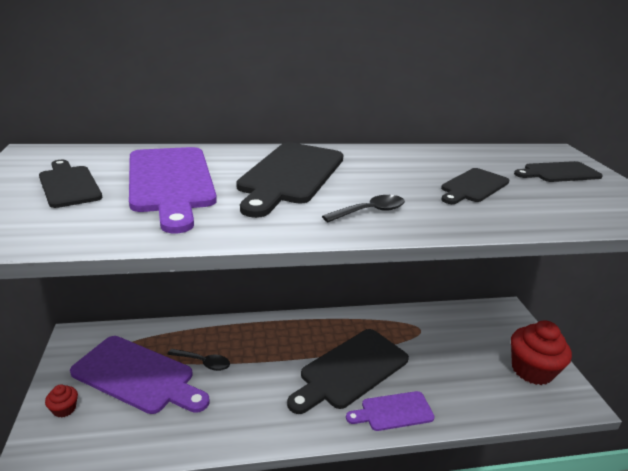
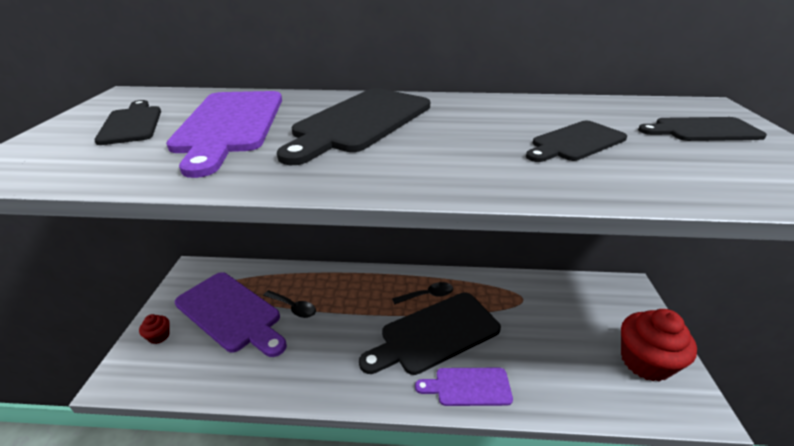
camera: 15 degrees right, 5 degrees up
black spoon [322,195,405,222] -> black spoon moved to [392,282,453,305]

